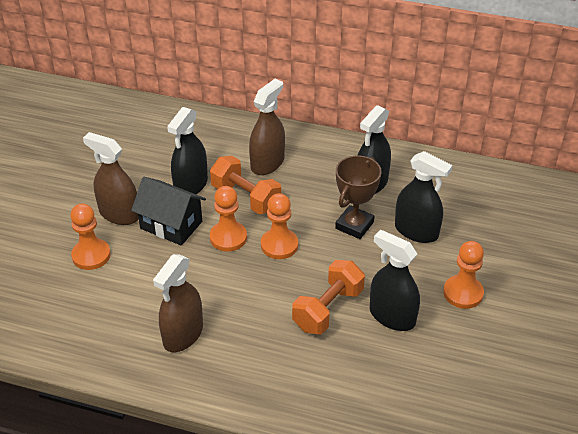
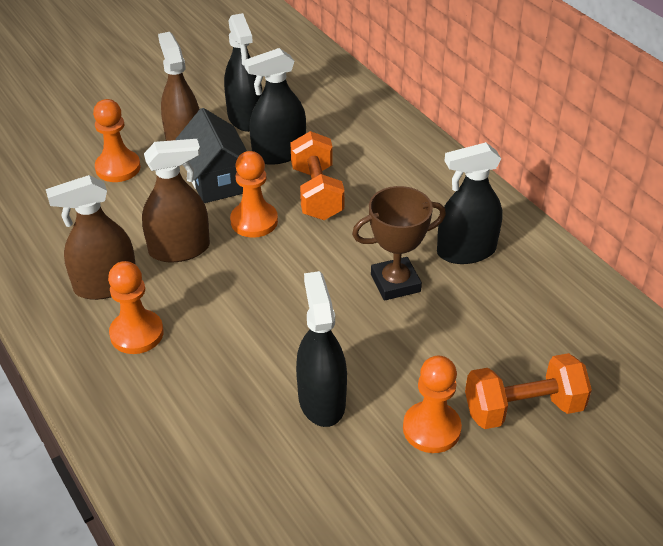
camera: 40 degrees right, 0 degrees up
brown spray bottle [249,79,285,175] -> brown spray bottle moved to [142,139,210,263]
orange pawn [261,193,298,259] -> orange pawn moved to [108,261,164,354]
orange dumbbell [292,260,365,334] -> orange dumbbell moved to [465,353,592,429]
black spray bottle [395,151,453,243] -> black spray bottle moved to [224,13,262,132]

